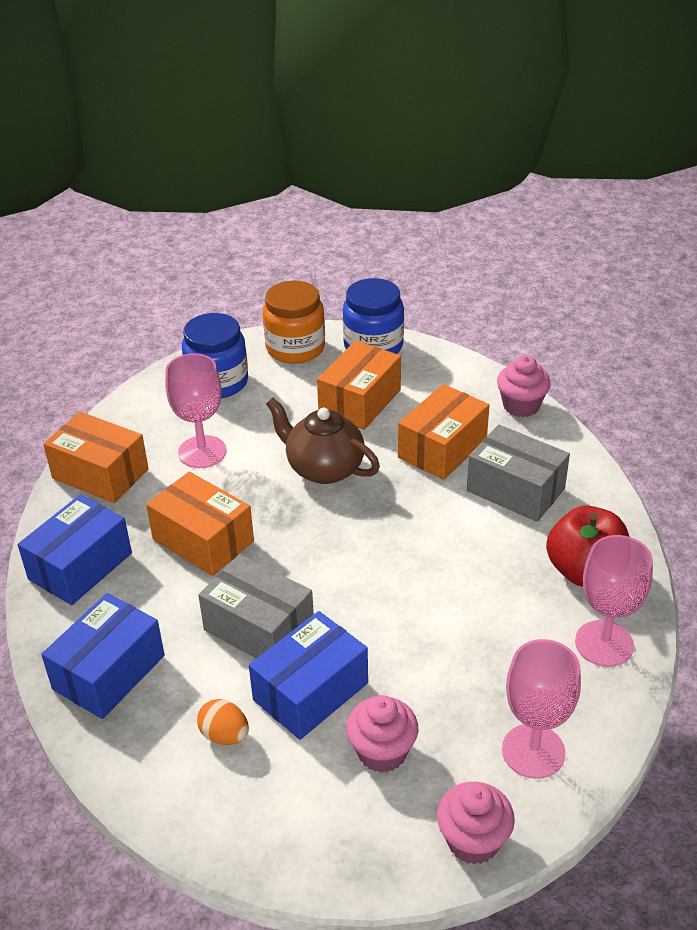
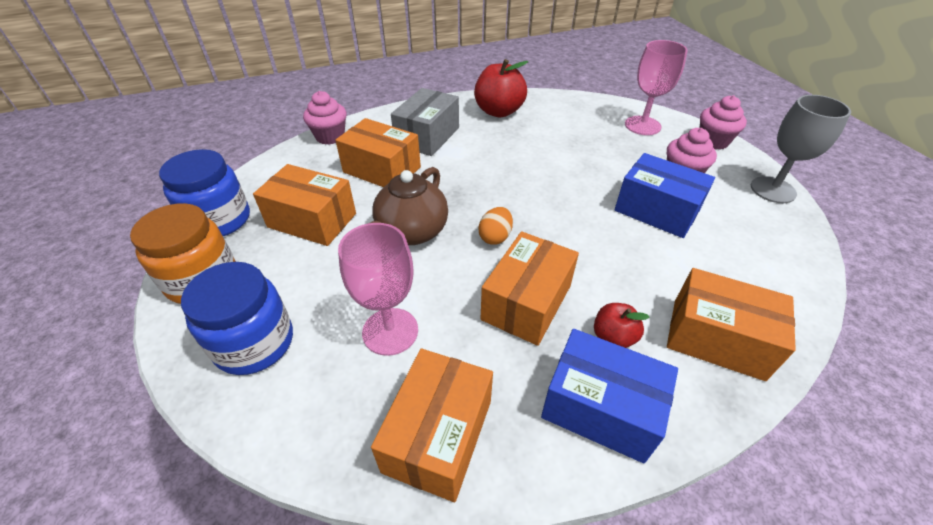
camera: 100 degrees left, 5 degrees up
blue box [41,593,165,719] -> orange box [667,268,796,381]
orange egg [197,699,249,745] -> orange egg moved to [478,207,513,245]
grey box [198,554,314,658] -> none
pink goblet [575,535,653,667] -> none
none -> red apple [594,303,650,348]
none -> grey goblet [751,95,851,203]

